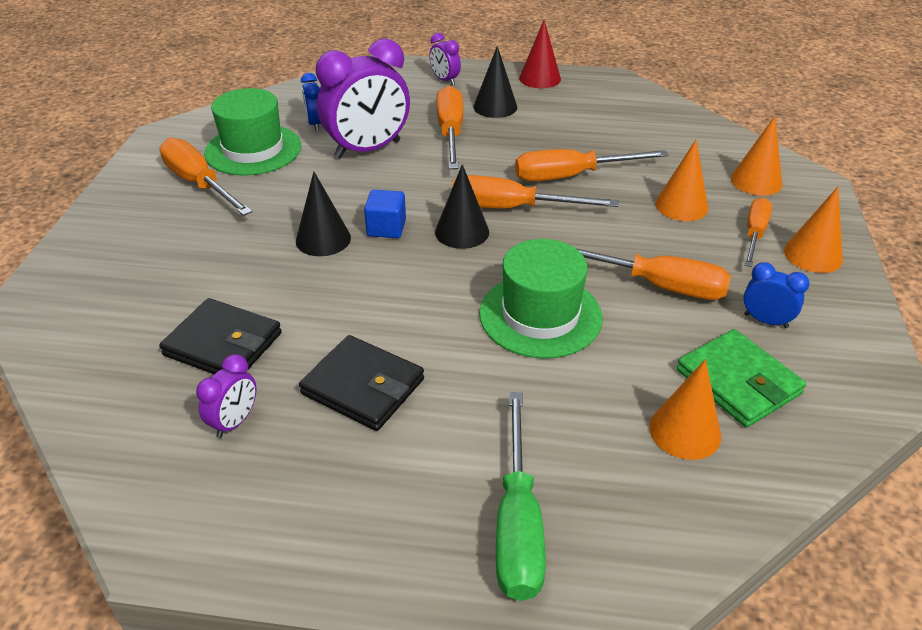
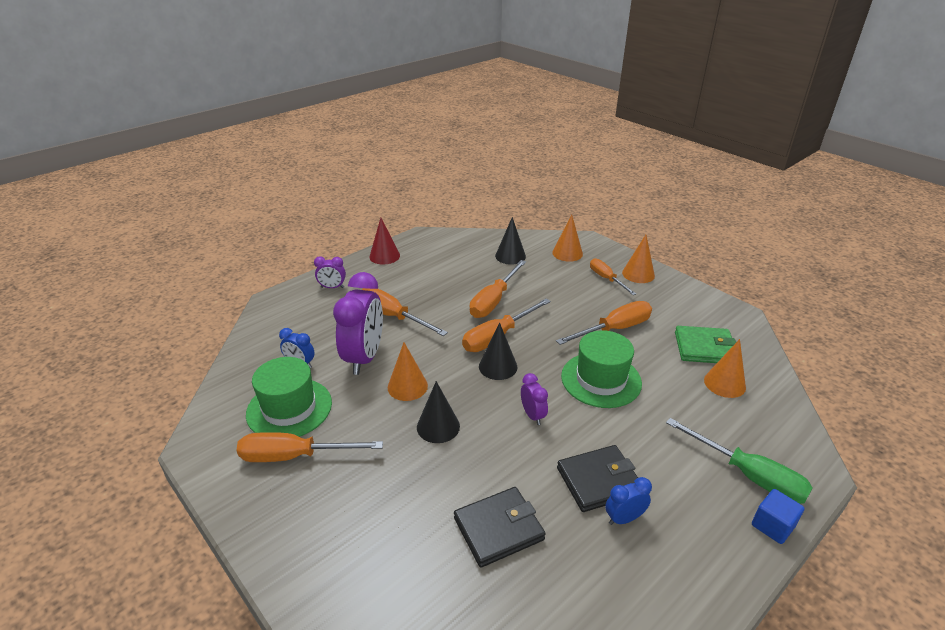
camera: 50 degrees left, 5 degrees down
purple clock [196,354,256,438] -> purple clock moved to [521,373,548,425]
blue cube [364,190,406,238] -> blue cube moved to [752,489,805,544]
black cone [473,46,517,118] -> black cone moved to [495,217,526,265]
orange cone [655,140,708,221] -> orange cone moved to [388,342,428,401]
blue clock [744,262,810,328] -> blue clock moved to [605,477,652,525]

